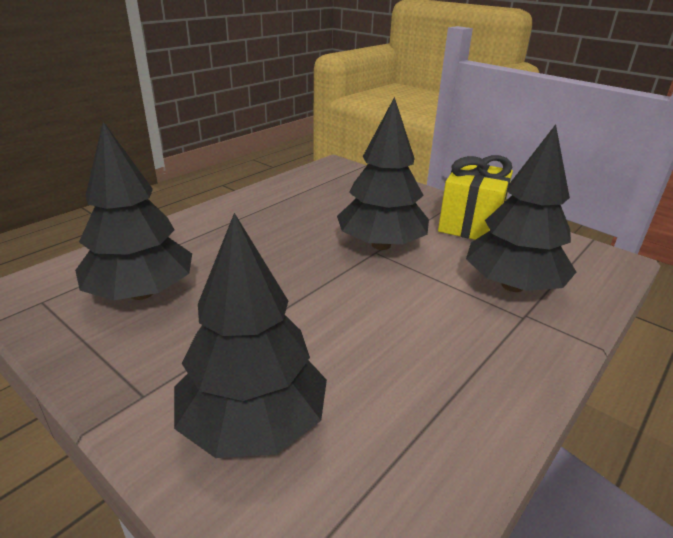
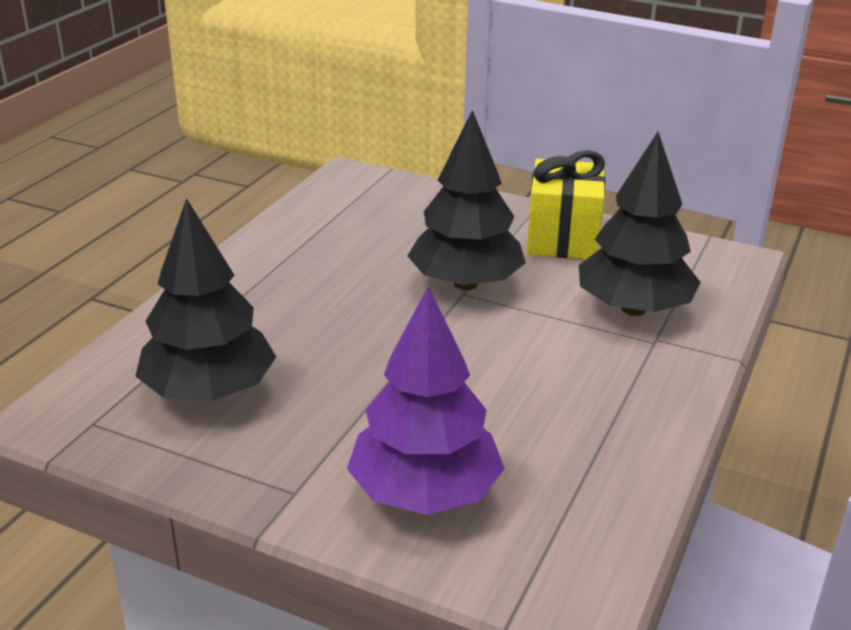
camera: 15 degrees left, 0 degrees up
black tree [174,213,327,458] -> purple tree [347,286,505,515]

